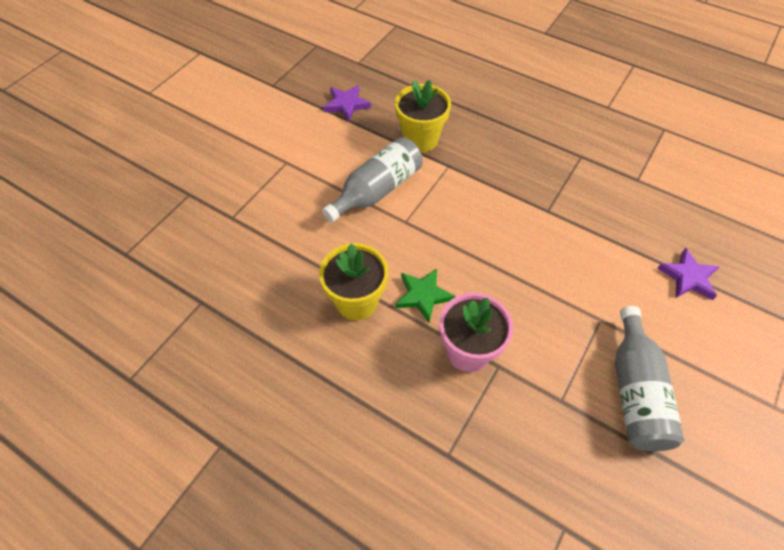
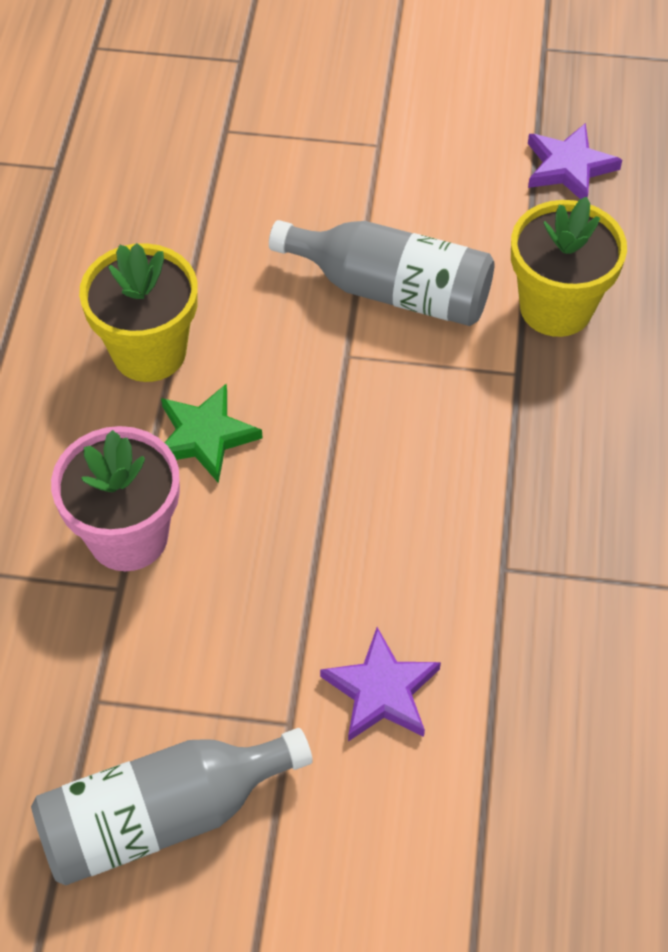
camera: 65 degrees right, 0 degrees up
purple star [658,248,720,300] -> purple star moved to [320,627,441,742]

